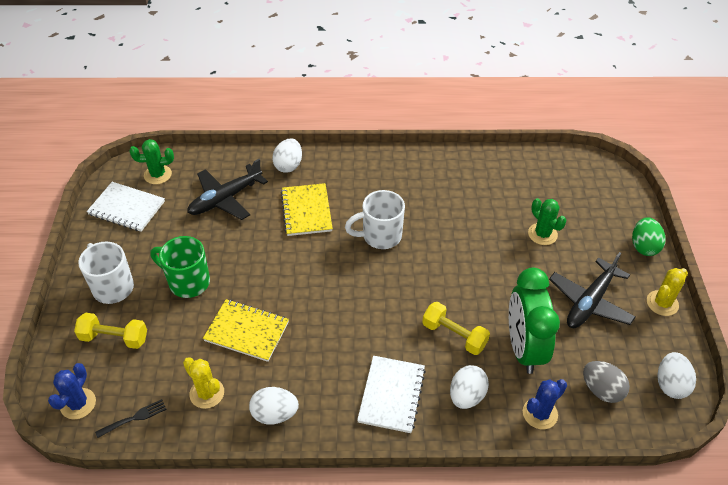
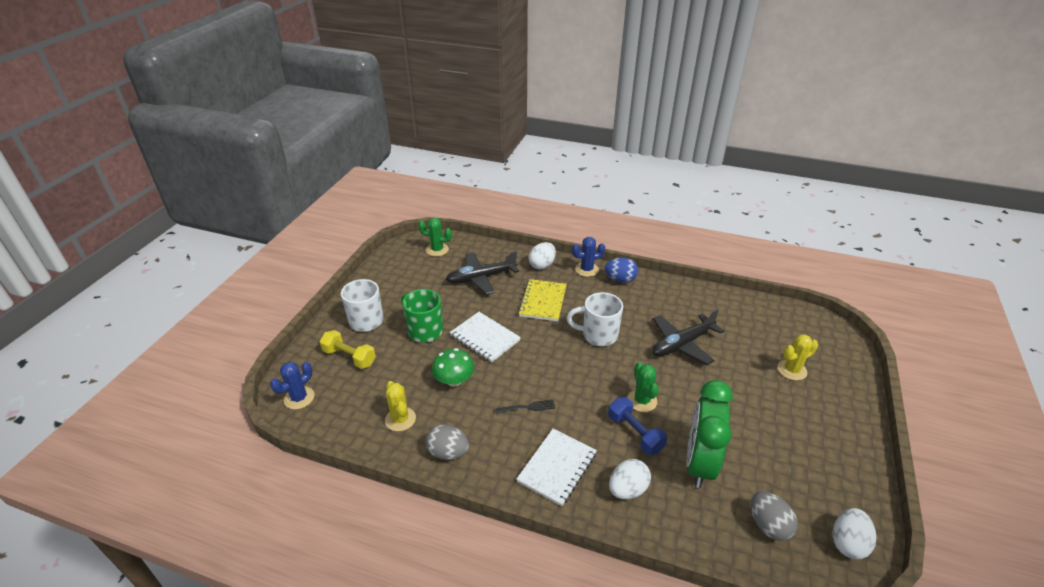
camera: 20 degrees right, 10 degrees down
white notebook [87,182,165,232] -> white notebook moved to [450,312,521,362]
black fork [95,399,167,438] -> black fork moved to [495,399,555,414]
yellow notebook [203,299,289,362] -> green mushroom [432,348,474,387]
white egg [249,387,299,425] -> grey egg [426,425,469,460]
yellow dumbbell [422,302,490,355] -> blue dumbbell [608,397,667,455]
blue cactus [523,379,567,429] -> blue cactus moved to [572,237,605,277]
green cactus [528,198,567,245] -> green cactus moved to [627,362,659,412]
black plane [549,252,636,328] -> black plane moved to [652,309,724,365]
green egg [632,217,666,256] -> none
yellow cactus [647,268,688,316] -> yellow cactus moved to [778,334,818,380]
none -> blue egg [604,257,638,283]

